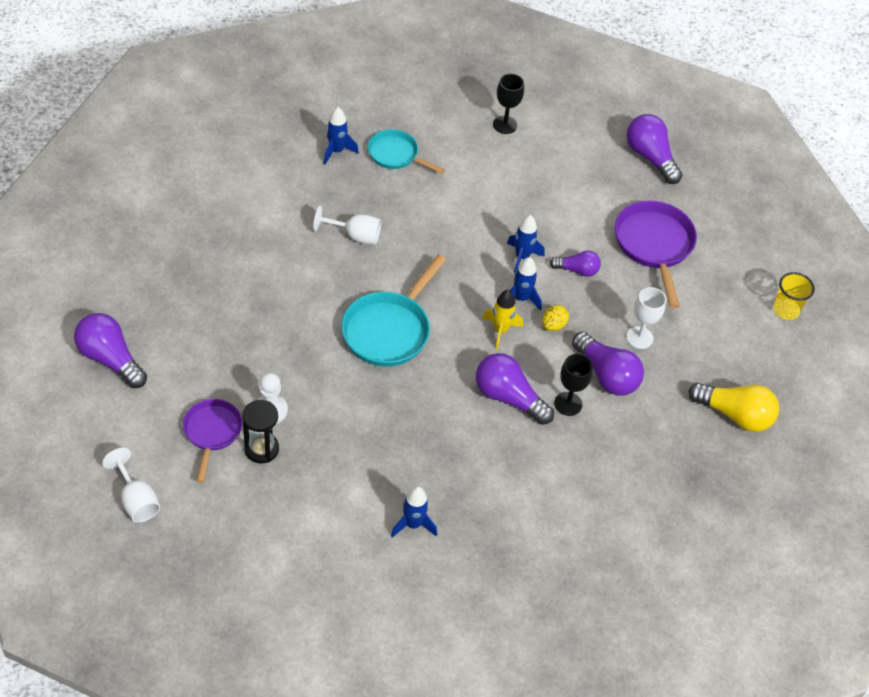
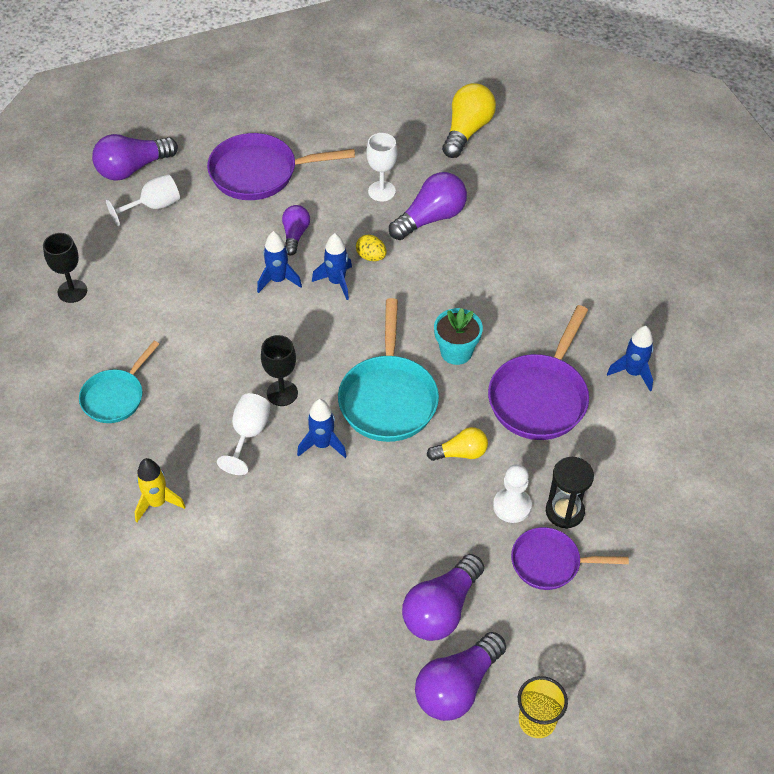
camera: 85 degrees left, 0 degrees up
white goblet [102,448,160,523] -> white goblet moved to [106,174,180,226]
blue rocket [324,107,359,164] -> blue rocket moved to [297,399,347,458]
turquoise pan [342,254,446,366] -> turquoise pan turned 60 degrees clockwise [338,298,439,442]
purple light bulb [476,353,554,425] -> purple light bulb moved to [402,554,484,641]
yellow rocket [482,290,523,350] -> yellow rocket moved to [135,458,185,522]
black goblet [554,354,593,416] -> black goblet moved to [261,335,298,406]
yellow cup [773,272,815,320] -> yellow cup moved to [518,676,568,738]
none -> yellow light bulb [427,427,488,461]
none -> turquoise flower pot [434,308,483,365]
none -> purple pan [488,305,589,440]

